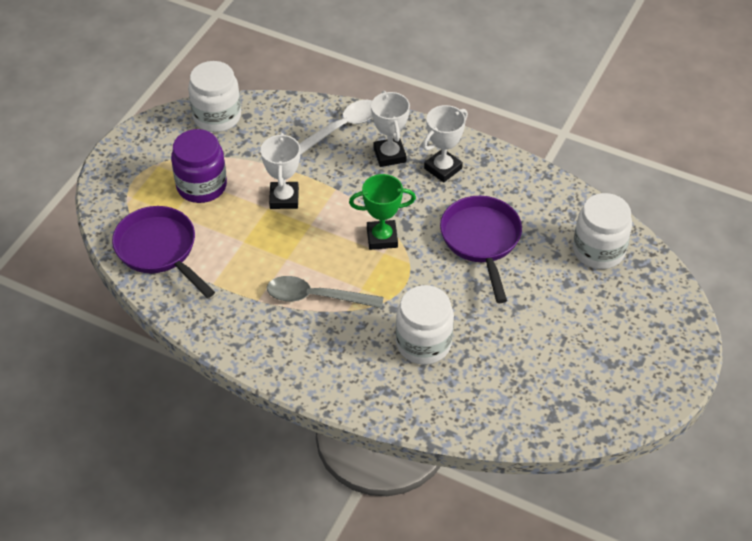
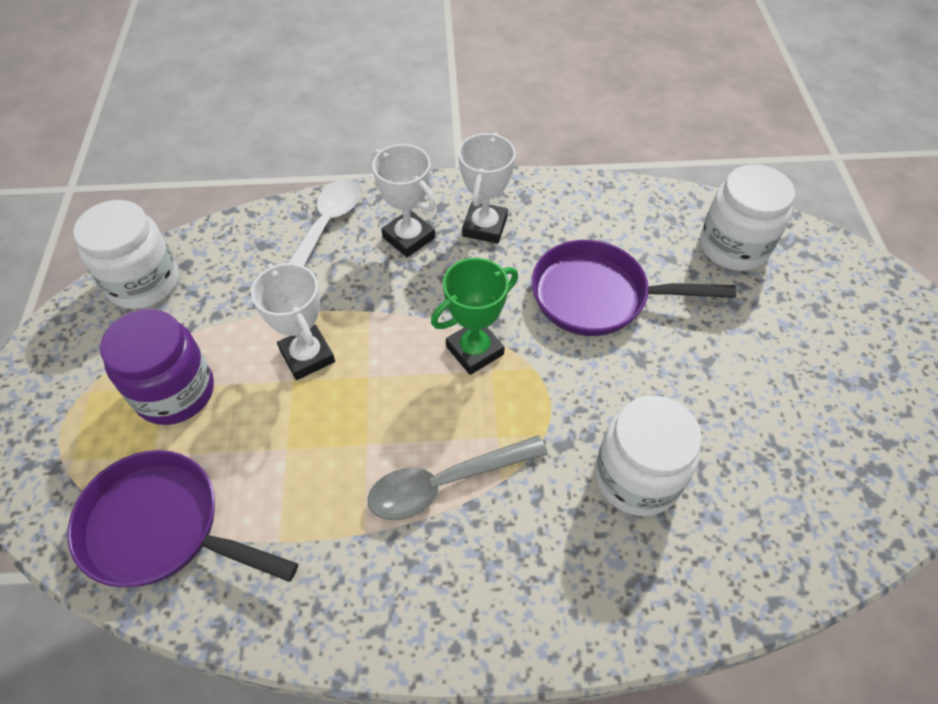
camera: 30 degrees left, 5 degrees up
purple pan [440,196,522,303] -> purple pan turned 45 degrees counterclockwise [532,240,736,336]

